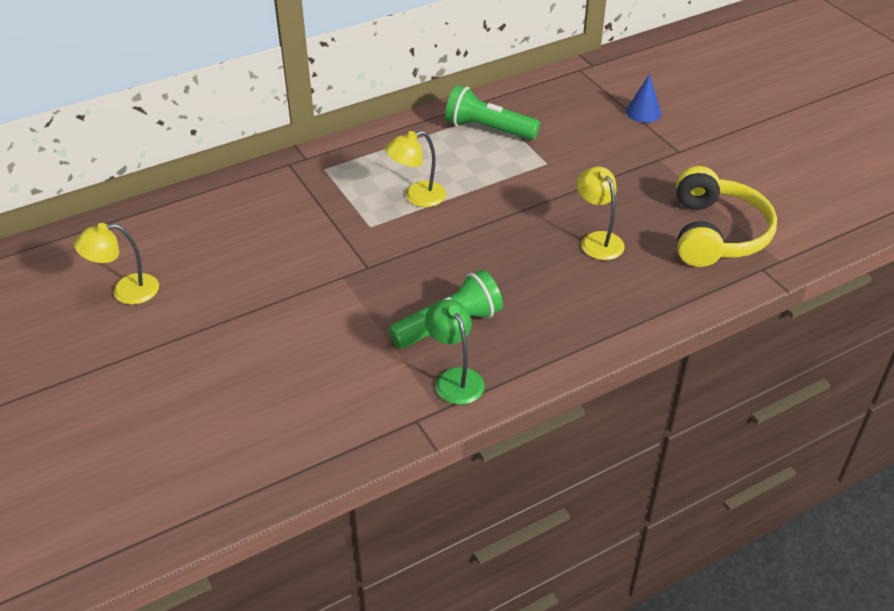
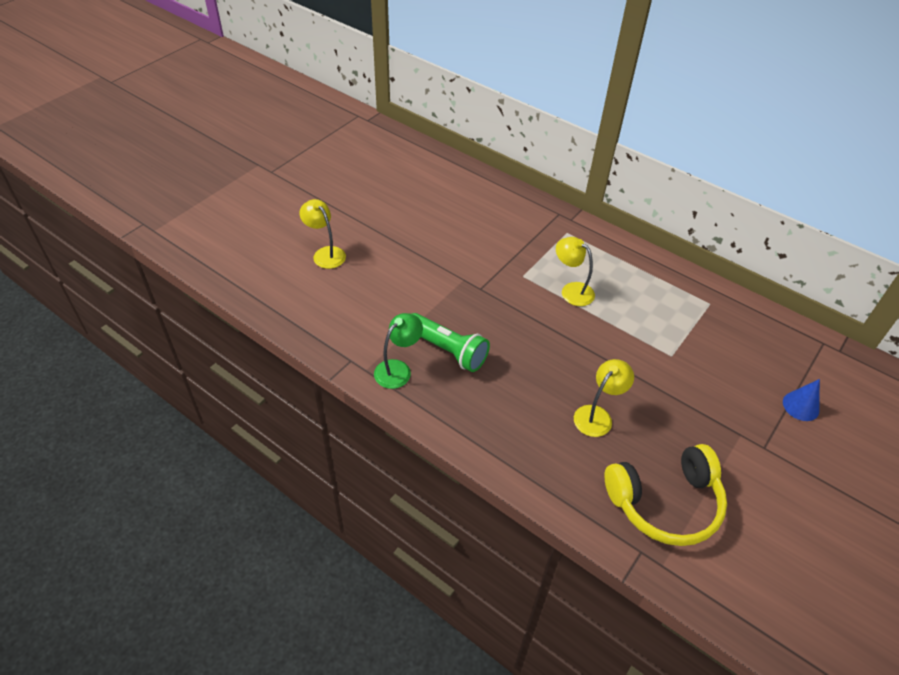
camera: 65 degrees right, 5 degrees up
yellow lamp [74,223,159,305] -> yellow lamp moved to [300,199,346,269]
green flashlight [445,85,540,140] -> none

